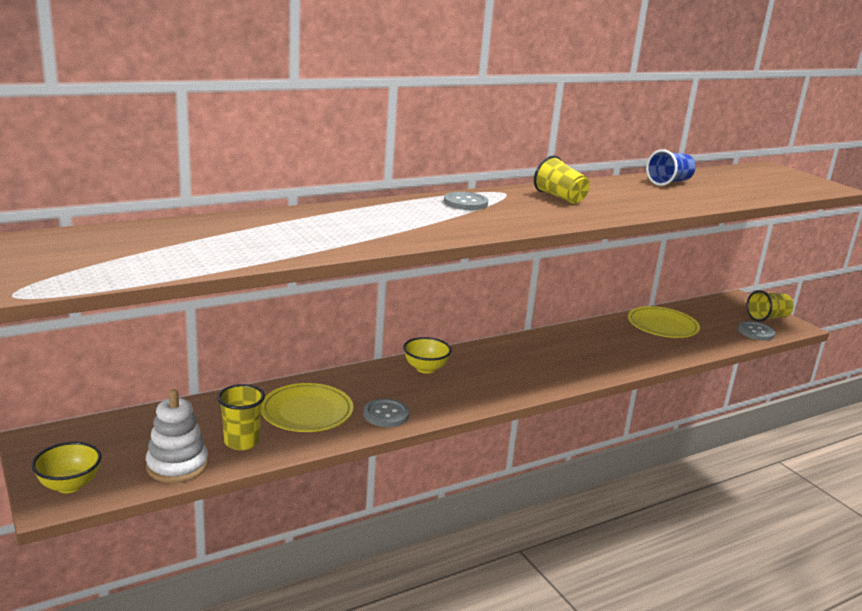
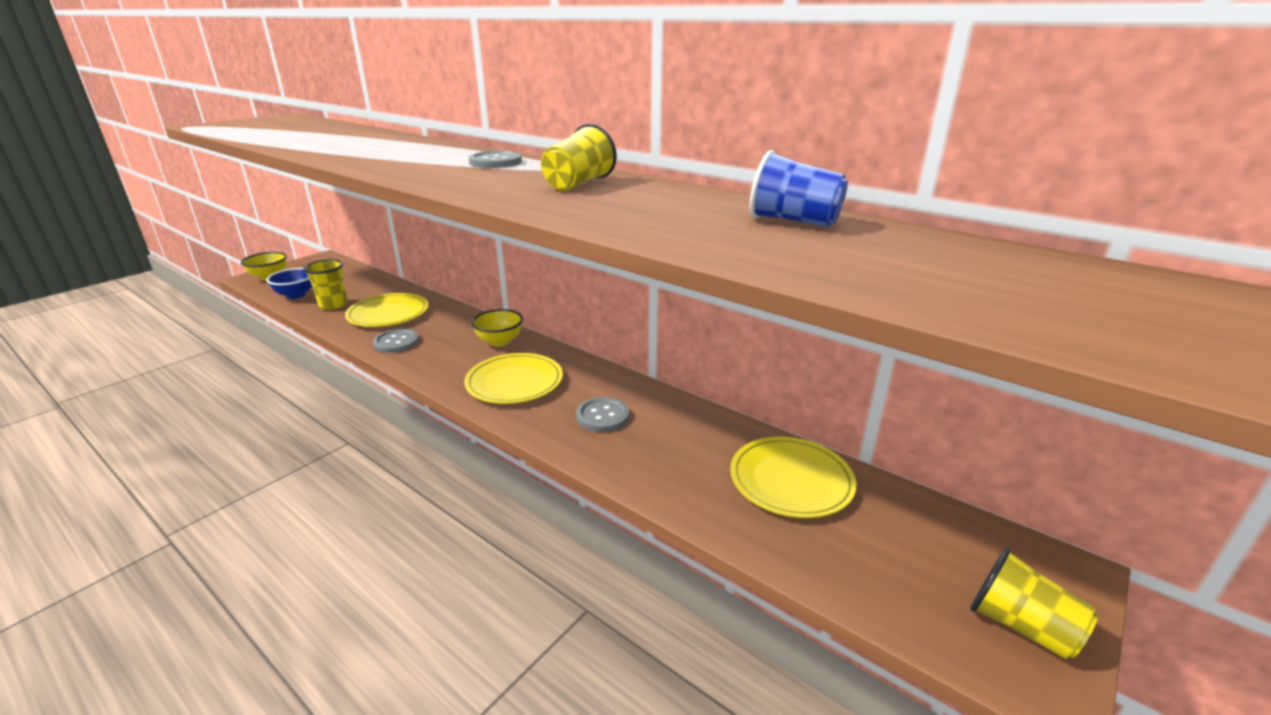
camera: 70 degrees right, 5 degrees up
white stacking toy [146,389,208,483] -> blue bowl [266,268,312,299]
grey button [738,321,776,341] -> grey button moved to [576,397,629,432]
none -> yellow plate [464,353,563,404]

